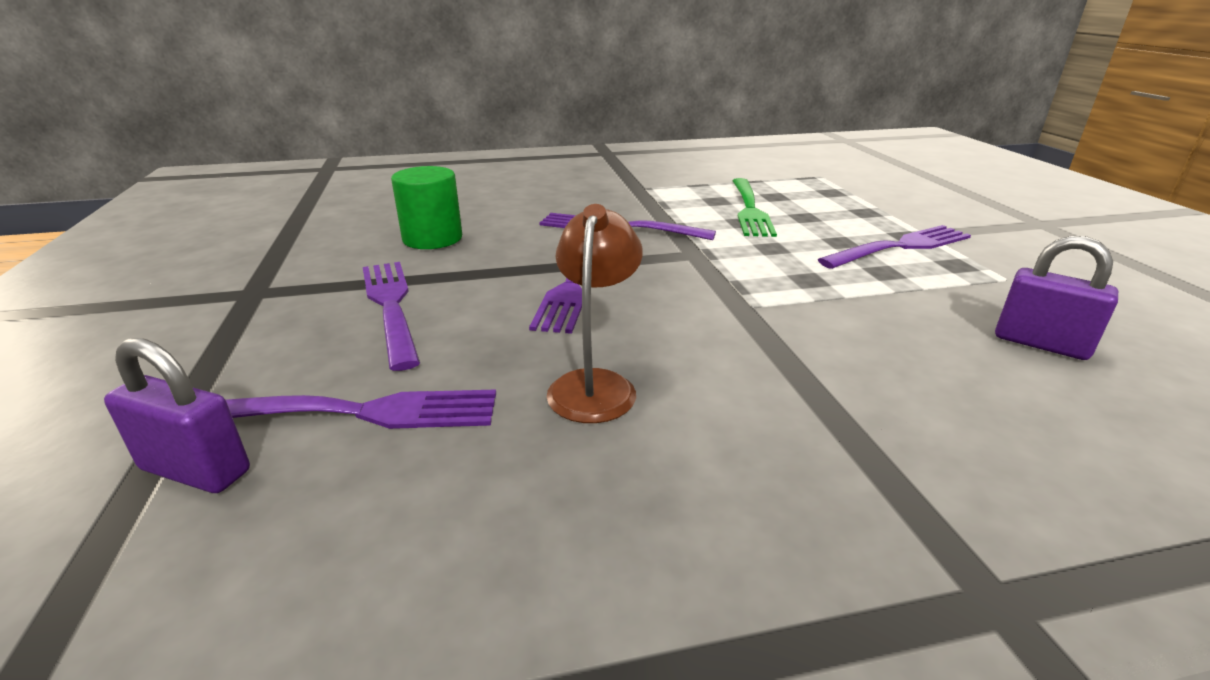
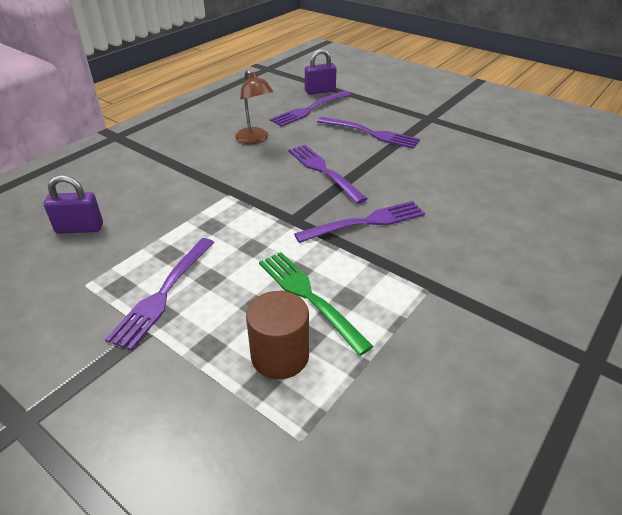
camera: 140 degrees right, 10 degrees up
green cylinder [391,166,462,249] -> none
none -> brown cylinder [246,291,309,379]

